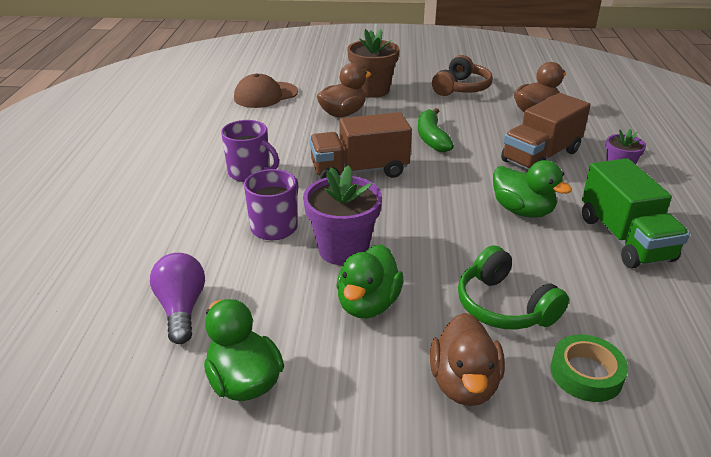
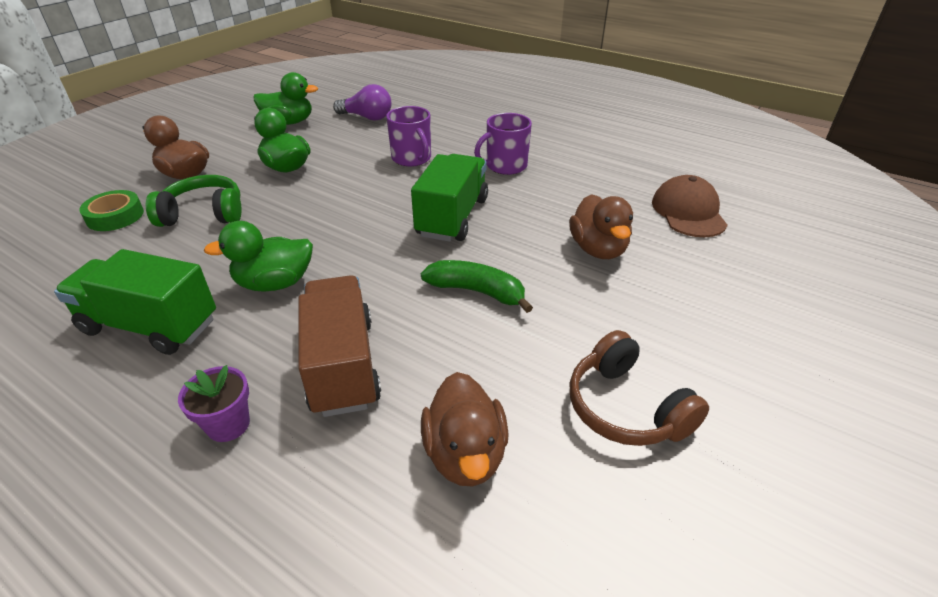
camera: 120 degrees right, 5 degrees up
purple flower pot [303,165,382,265] -> none
brown truck [309,112,412,179] -> green truck [411,154,488,242]
brown flower pot [347,29,399,98] -> none

